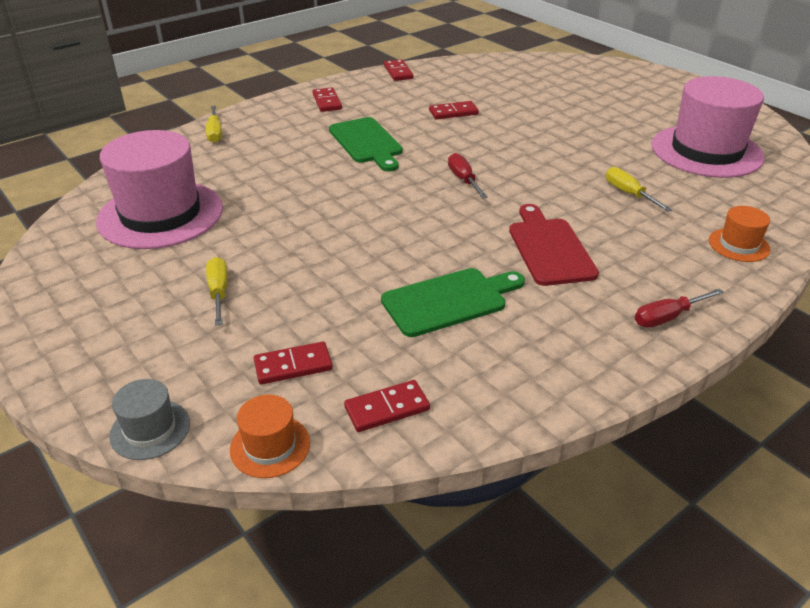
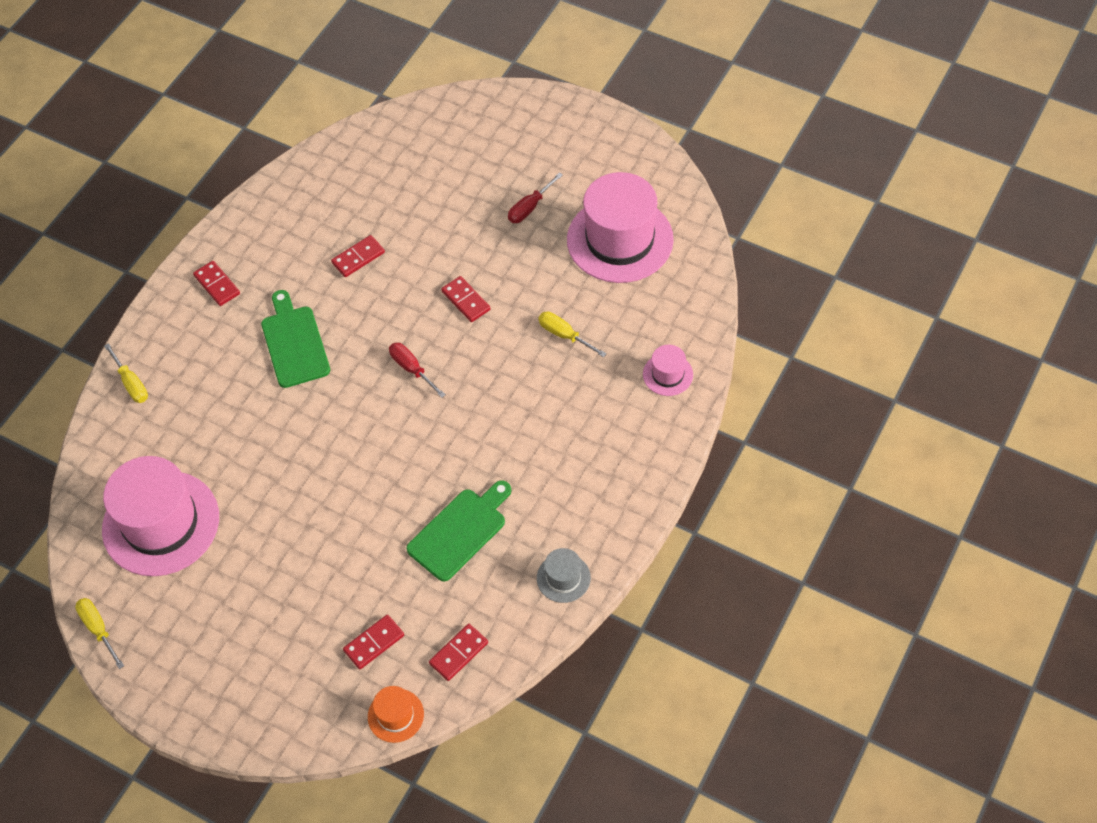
camera: 20 degrees left, 20 degrees up
grey hat [109,379,190,460] -> grey hat moved to [537,548,591,603]
yellow screwdriver [206,257,228,326] -> yellow screwdriver moved to [75,598,124,669]
green cutting board [329,117,403,172] -> green cutting board turned 150 degrees counterclockwise [261,290,330,388]
red domino [384,59,414,81] -> red domino moved to [441,276,490,322]
red cutting board [509,204,599,286] -> none
red screwdriver [635,288,724,327] -> red screwdriver moved to [508,172,563,223]
orange hat [709,206,770,262] -> pink hat [643,345,693,396]

